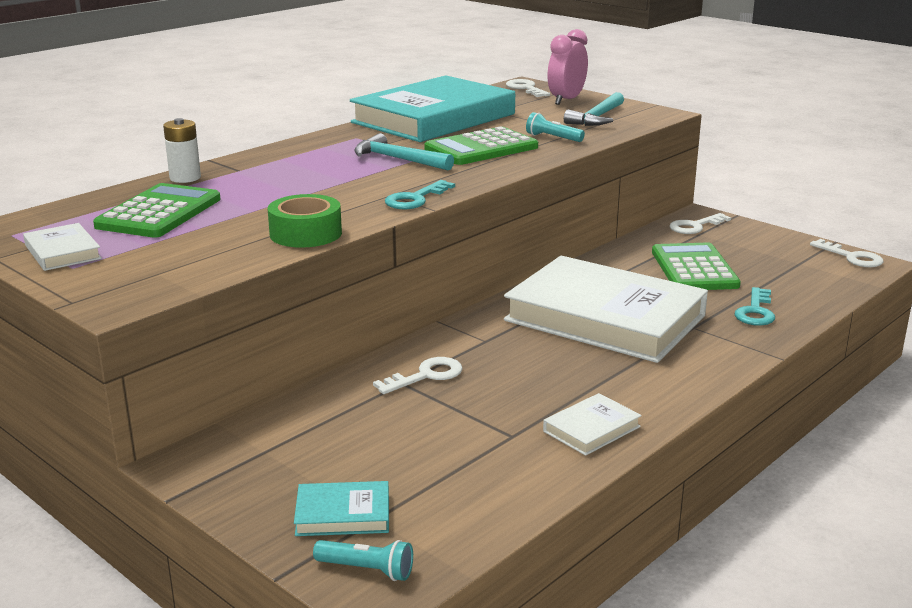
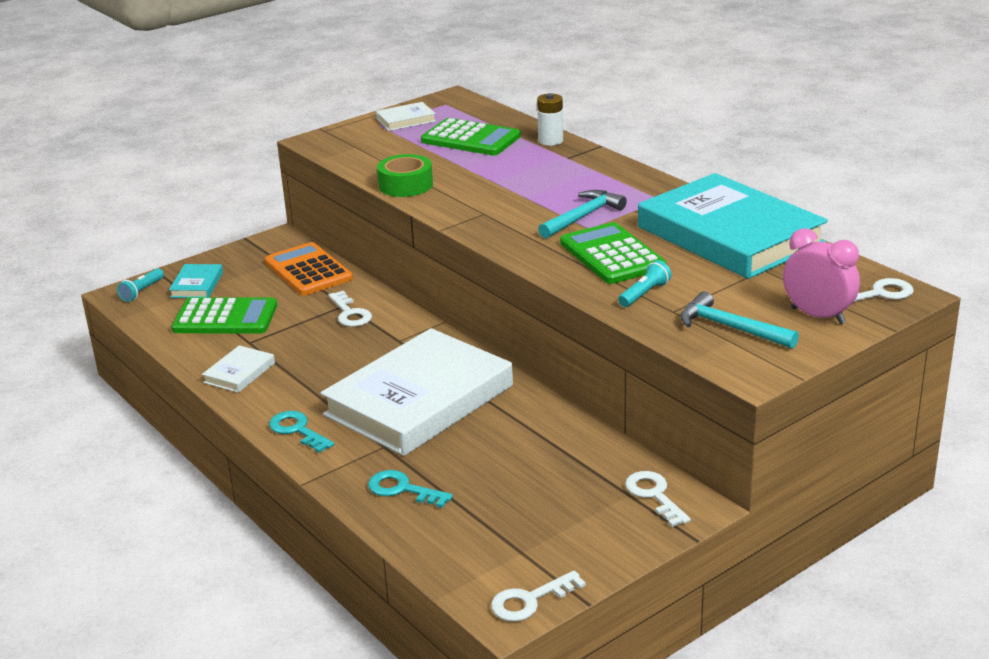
camera: 100 degrees right, 5 degrees up
turquoise key [385,180,455,209] -> turquoise key moved to [269,411,334,453]
white book [543,393,642,456] -> white book turned 60 degrees clockwise [202,345,275,393]
green calculator [652,242,741,290] -> green calculator moved to [171,297,277,334]
none -> orange calculator [265,242,353,295]

